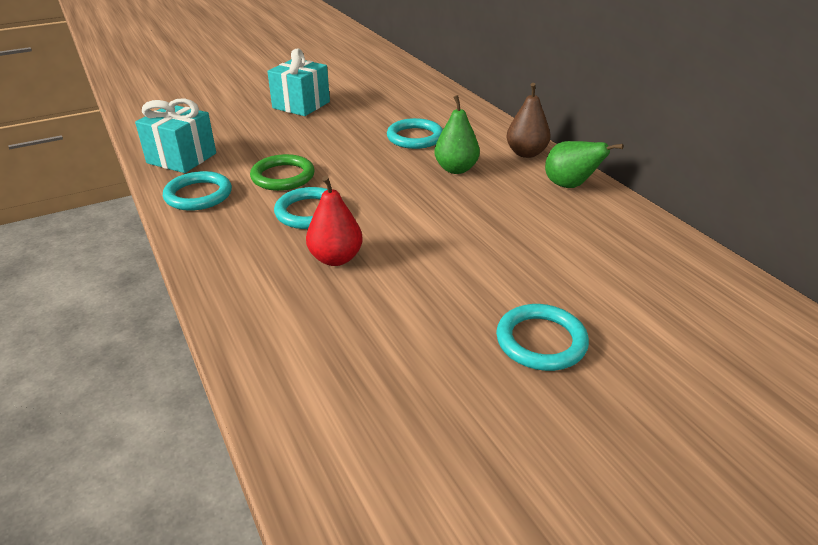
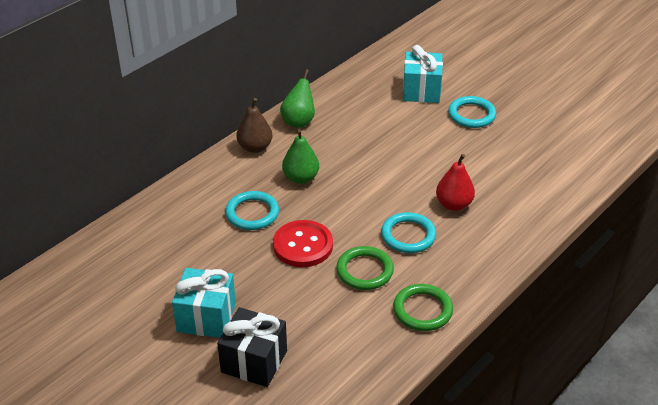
camera: 110 degrees left, 5 degrees up
turquoise gift [135,98,216,173] -> turquoise gift moved to [403,45,443,103]
turquoise ring [163,171,232,211] -> green ring [393,284,453,331]
none -> black gift [217,307,287,387]
none -> red button [273,220,333,267]

